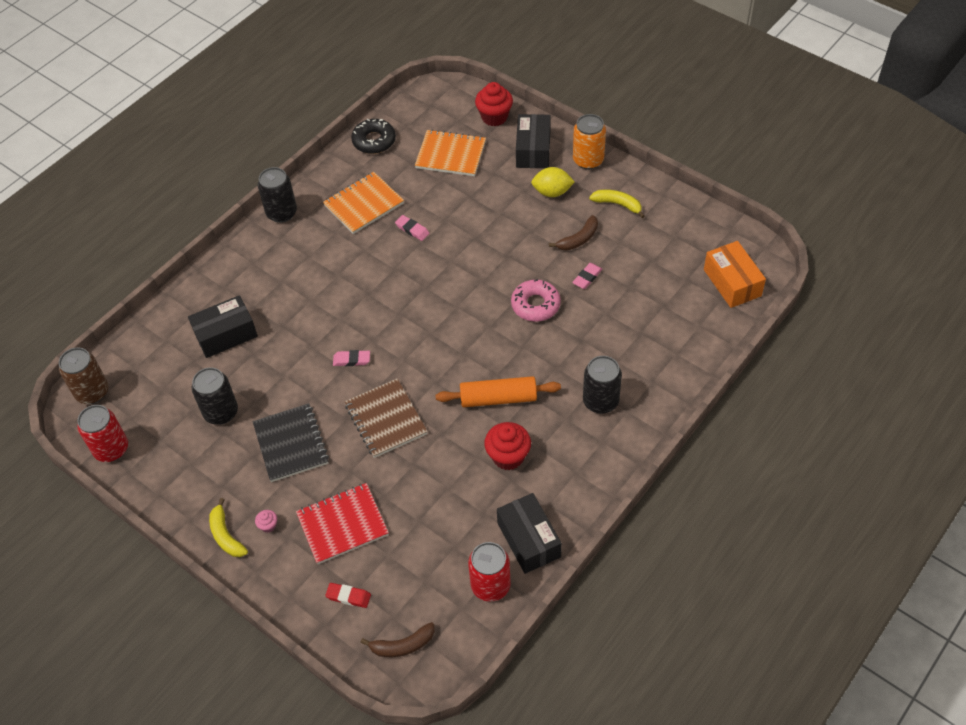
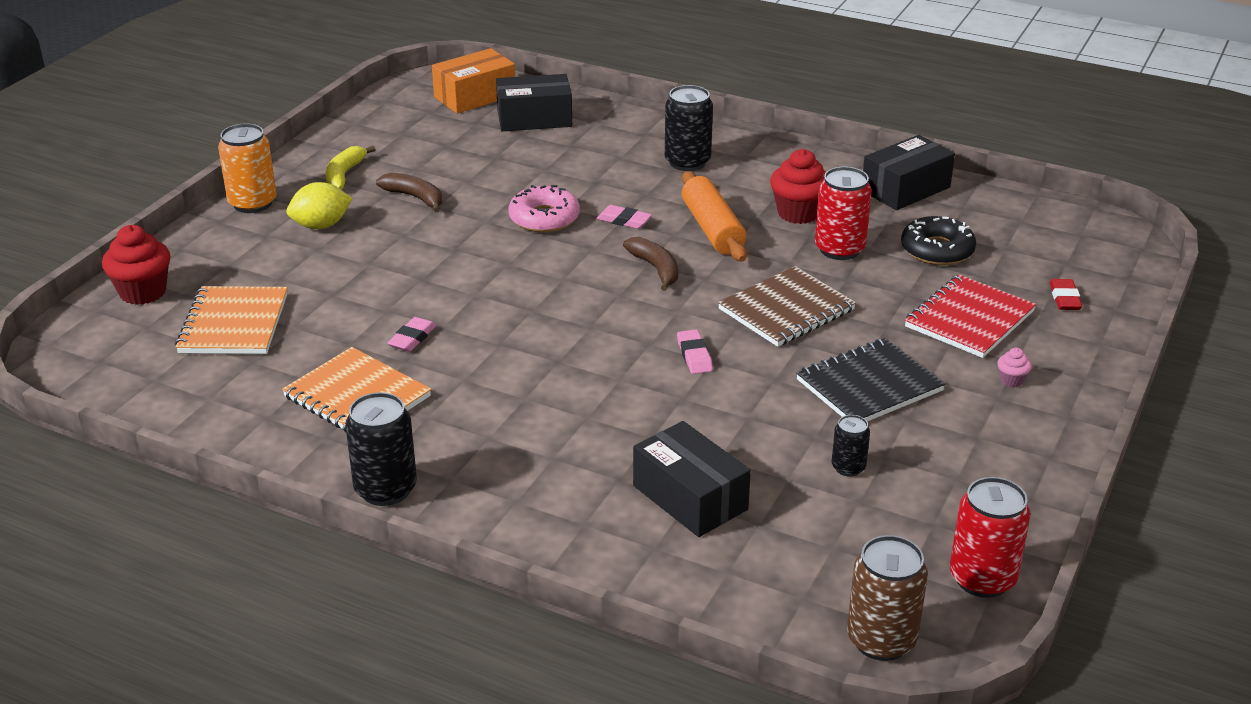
camera: 105 degrees left, 20 degrees down
black can [192,367,238,425] -> black can [832,415,870,477], size x0.56
yellow banana [209,498,248,557] -> none
red notebook [296,483,389,564] -> red notebook turned 75 degrees clockwise [905,275,1036,358]
black donut [351,119,396,154] -> black donut moved to [901,216,976,265]
brown banana [360,622,435,657] -> brown banana moved to [623,237,678,291]
red can [468,542,511,602] -> red can moved to [815,167,872,260]
black box [516,114,551,168] -> black box moved to [496,74,572,131]
yellow lemon [531,167,575,197] -> yellow lemon turned 75 degrees clockwise [287,182,352,229]
pink eraser [572,263,602,289] -> pink eraser moved to [597,205,652,229]

